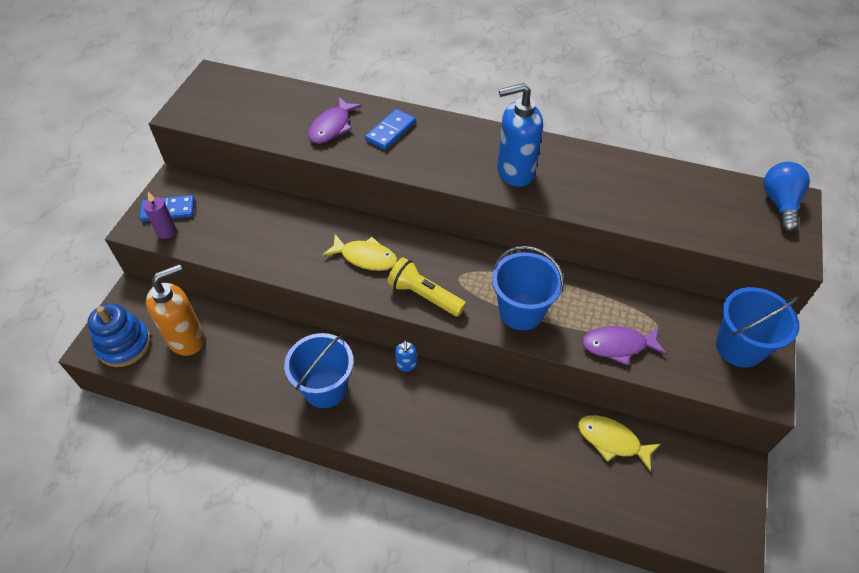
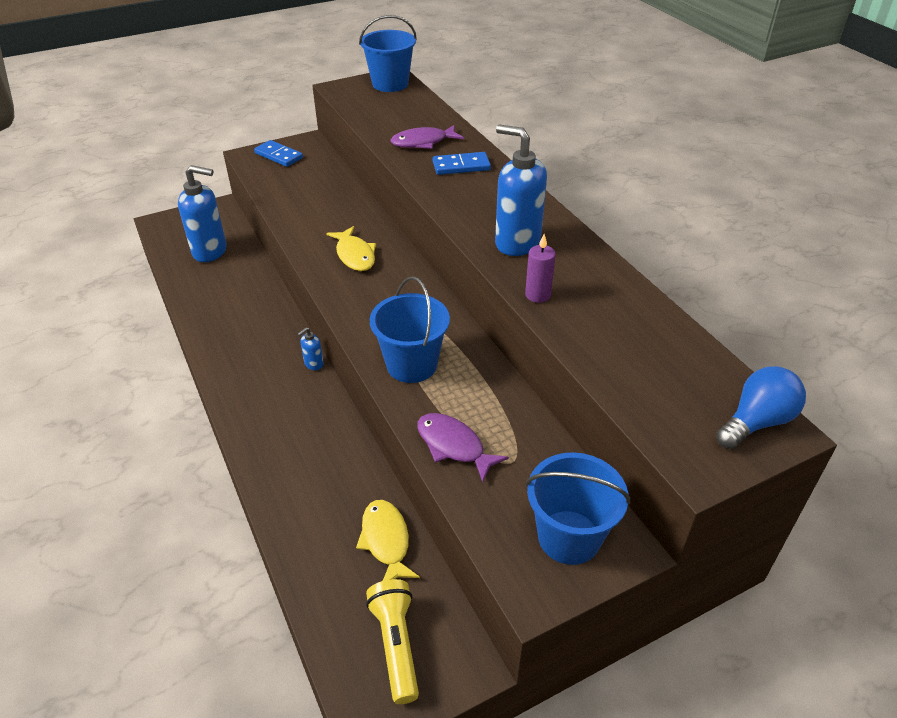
camera: 45 degrees right, 10 degrees down
blue stacking toy [87,303,151,367] -> none
purple candle [143,192,176,239] -> purple candle moved to [525,234,556,303]
orange soap dispenser [146,264,205,356] -> blue soap dispenser [178,165,227,262]
blue bucket [284,333,354,408] -> blue bucket moved to [359,15,417,92]
yellow flashlight [387,257,466,317] -> yellow flashlight moved to [366,579,419,704]

